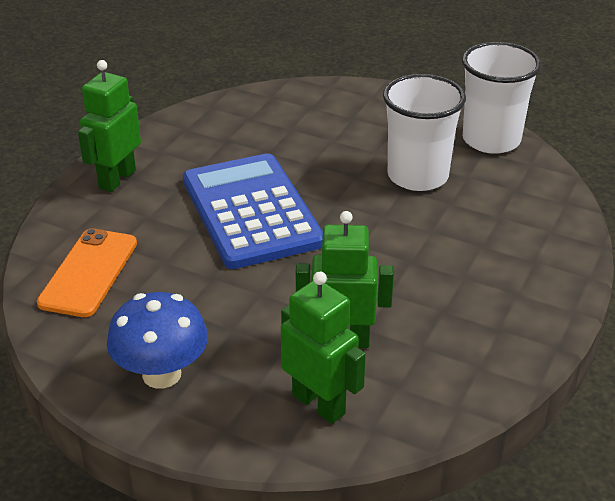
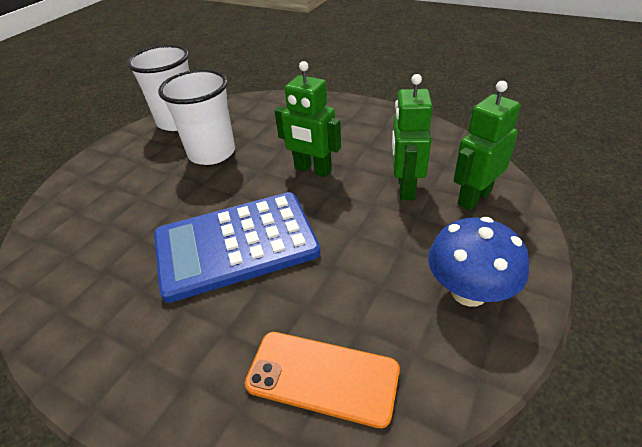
camera: 85 degrees left, 5 degrees up
green robot [78,60,141,192] -> green robot moved to [275,61,341,177]

